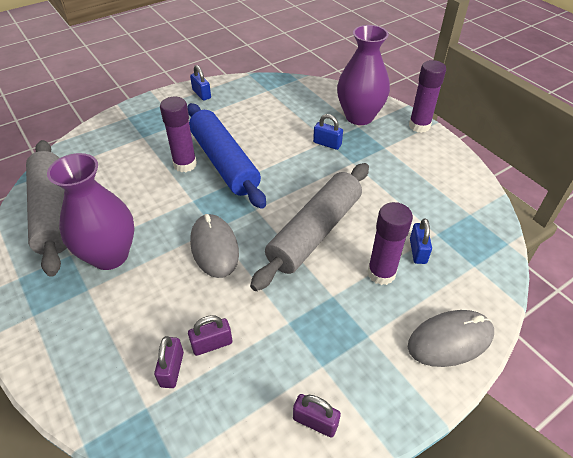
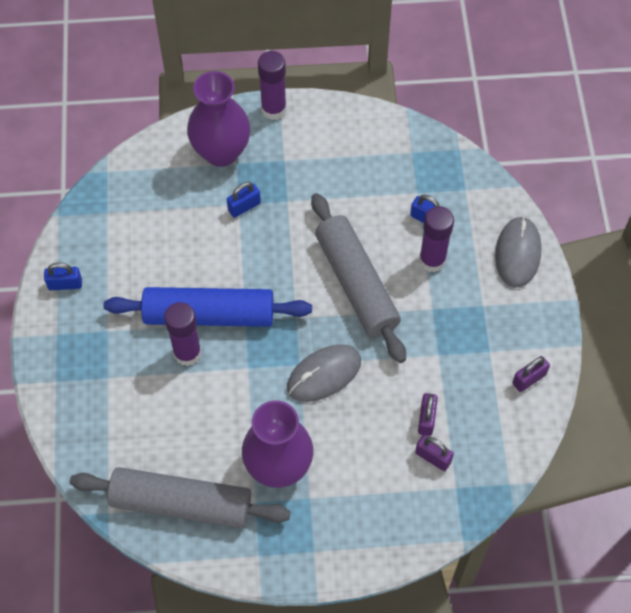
camera: 60 degrees left, 15 degrees up
grey mouse [190,214,239,278] -> grey mouse turned 45 degrees counterclockwise [287,344,361,402]

